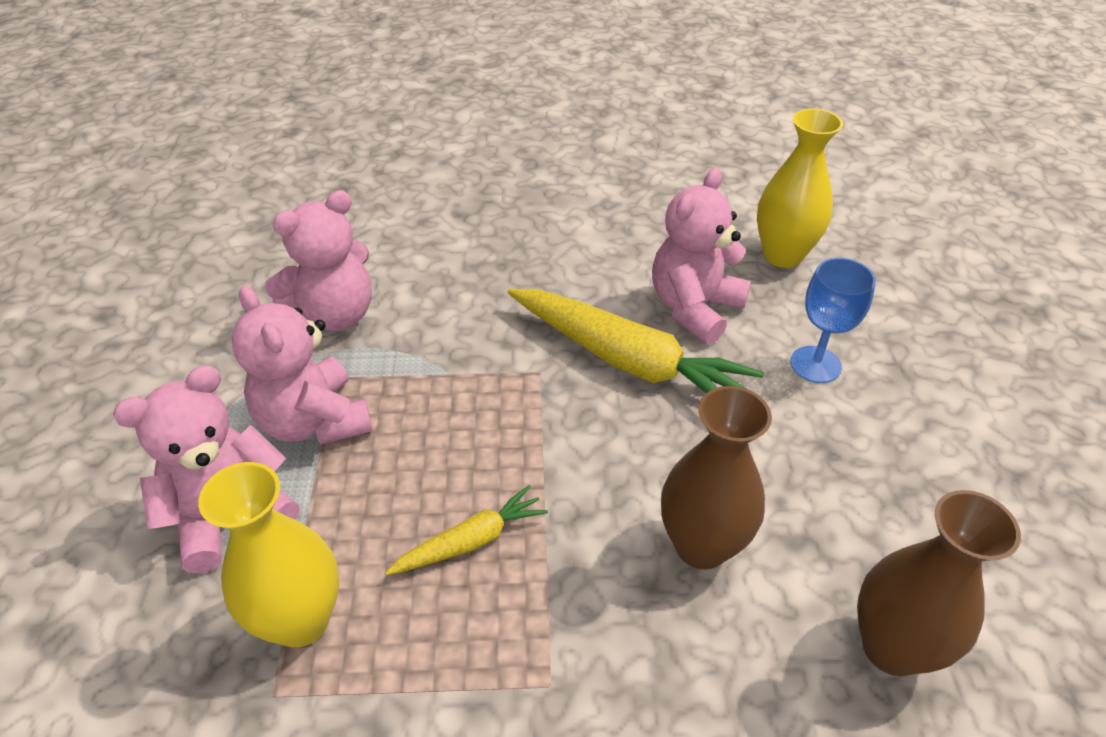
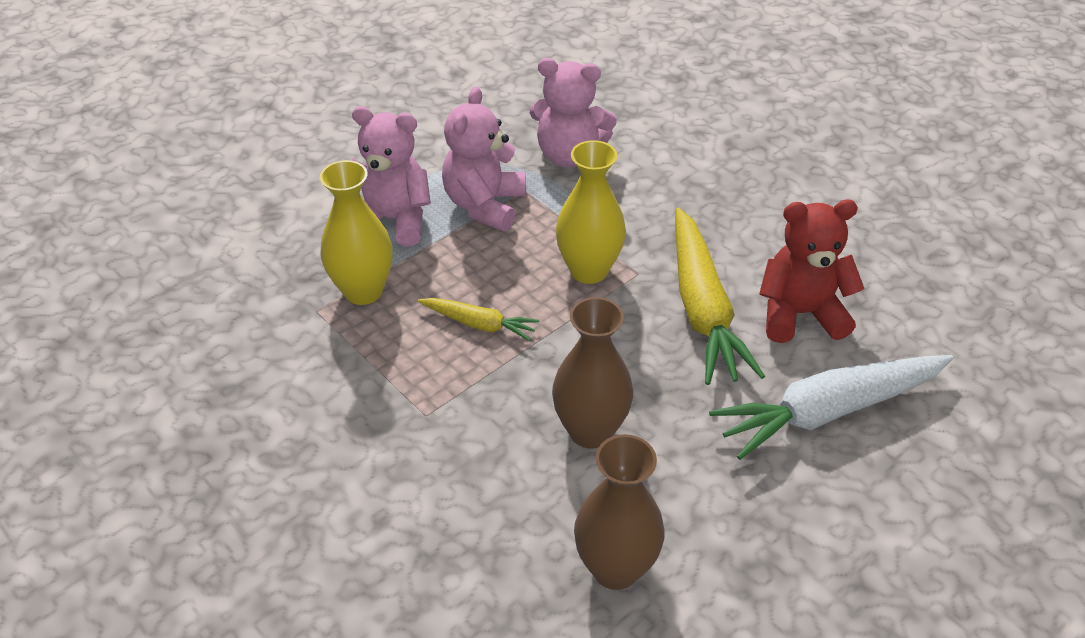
camera: 50 degrees right, 0 degrees up
pink teddy bear [652,168,751,344] -> red teddy bear [759,199,865,343]
yellow vase [757,108,843,268] -> yellow vase moved to [556,140,626,284]
blue goblet [791,258,876,383] -> white carrot [709,355,953,460]

